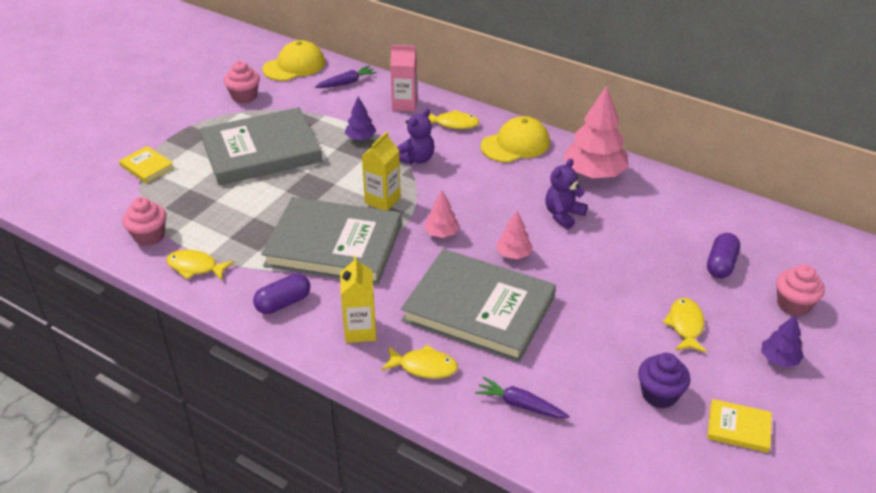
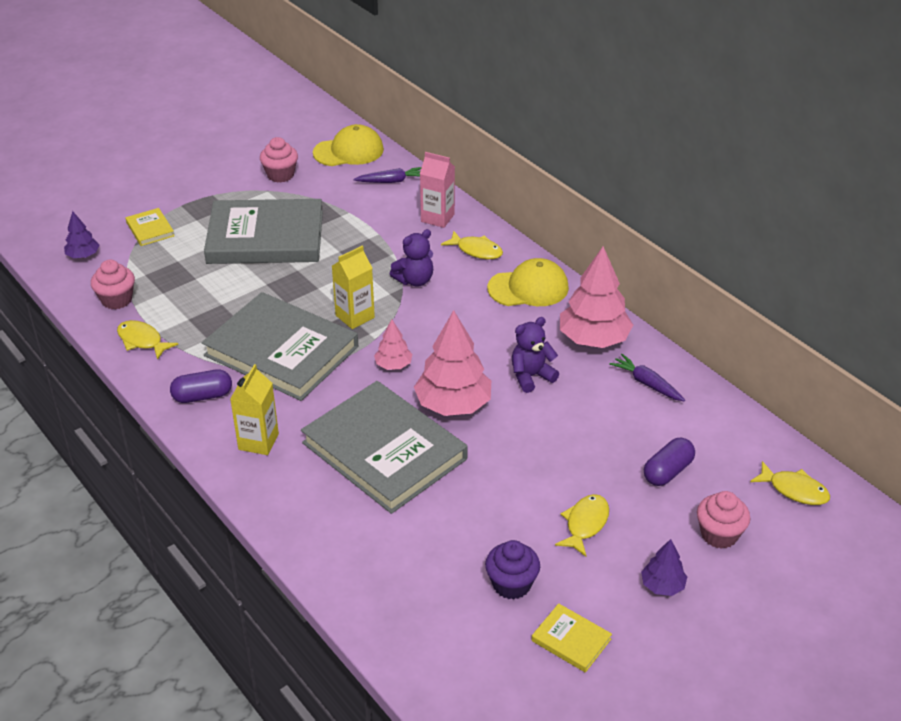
camera: 20 degrees right, 0 degrees up
purple tree [345,97,376,140] -> purple tree moved to [64,211,99,258]
yellow fish [381,344,458,379] -> yellow fish moved to [750,461,830,505]
purple carrot [475,377,570,418] -> purple carrot moved to [609,354,685,401]
pink tree [497,211,533,259] -> pink tree [414,310,491,416], size x1.96

